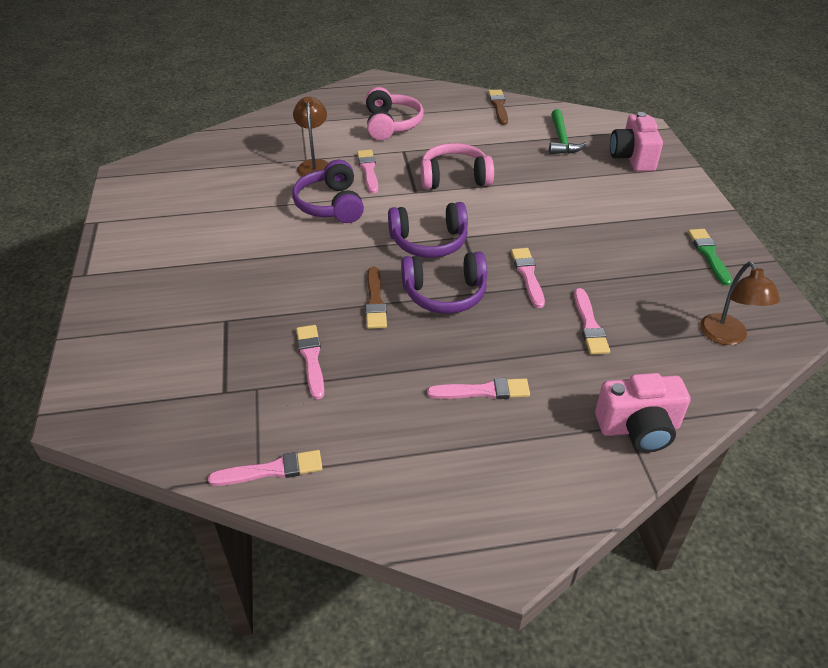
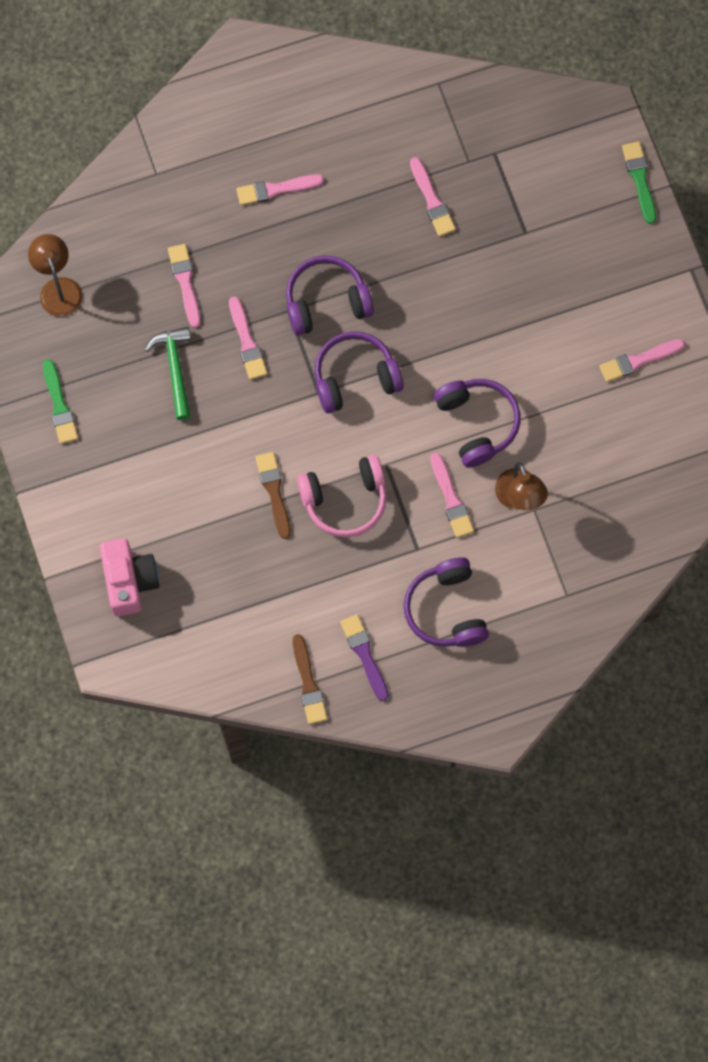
camera: 170 degrees right, 30 degrees up
pink brush [208,450,322,486] -> pink brush moved to [599,339,685,382]
brown brush [365,267,387,329] -> brown brush moved to [255,452,291,539]
pink headphones [366,87,424,140] -> purple headphones [404,557,489,647]
green hammer [549,109,587,154] -> green hammer moved to [145,327,191,420]
pink camera [595,373,690,452] -> none
none -> purple brush [340,614,389,701]
none -> green brush [622,141,656,224]

